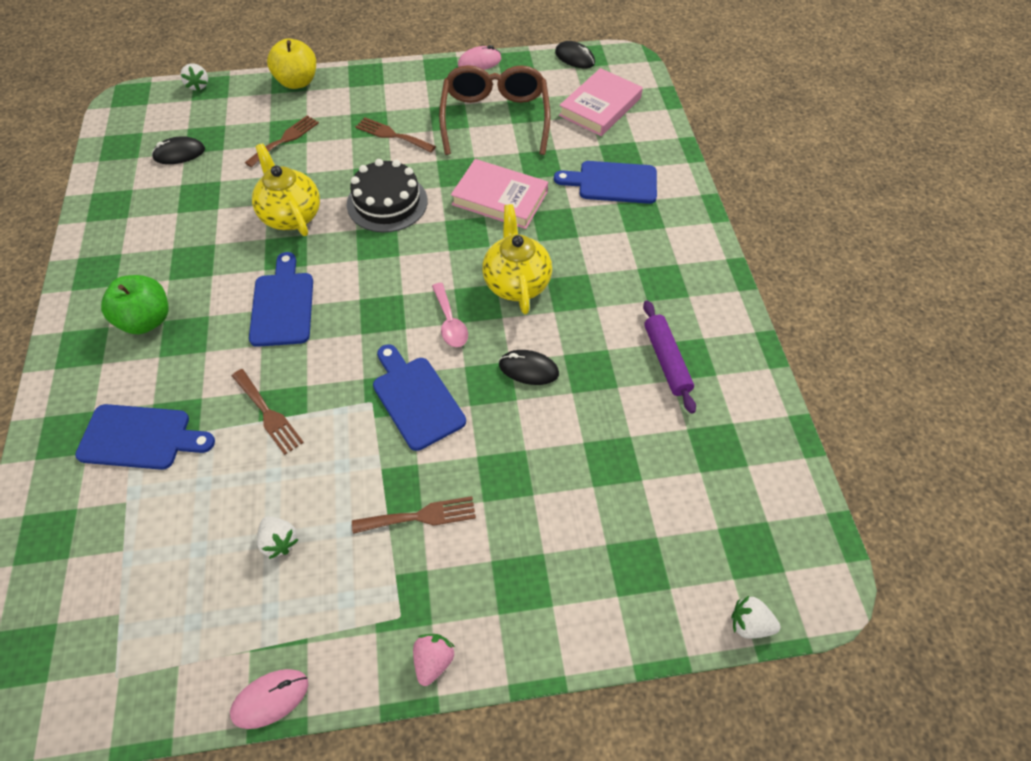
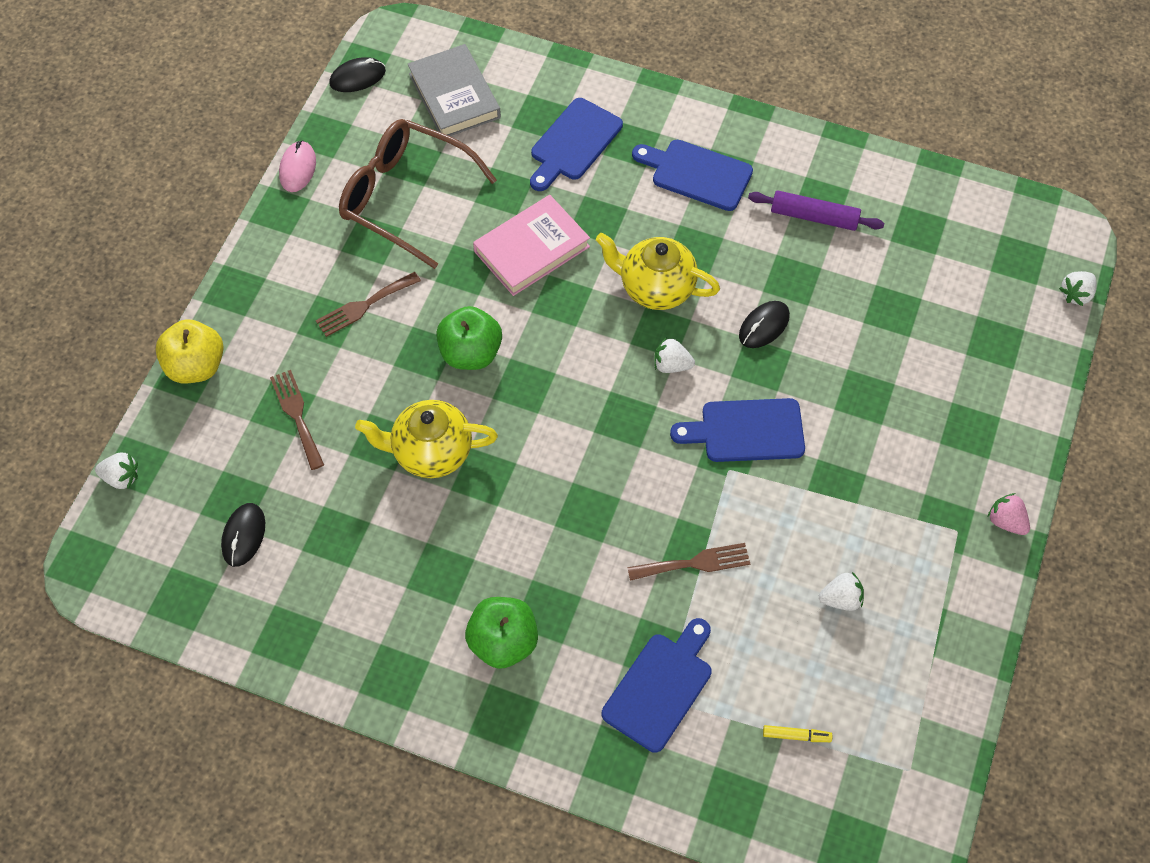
camera: 60 degrees left, 5 degrees up
pink mouse [230,669,308,729] -> none
blue cutting board [249,252,313,347] -> blue cutting board moved to [632,140,753,211]
black cake [347,159,428,233] -> green apple [436,306,502,370]
brown fork [352,496,476,534] -> none
pink spoon [432,283,468,347] -> white strawberry [654,337,695,373]
pink book [559,68,643,136] -> grey book [407,44,501,136]
none -> yellow marker [763,725,832,742]

